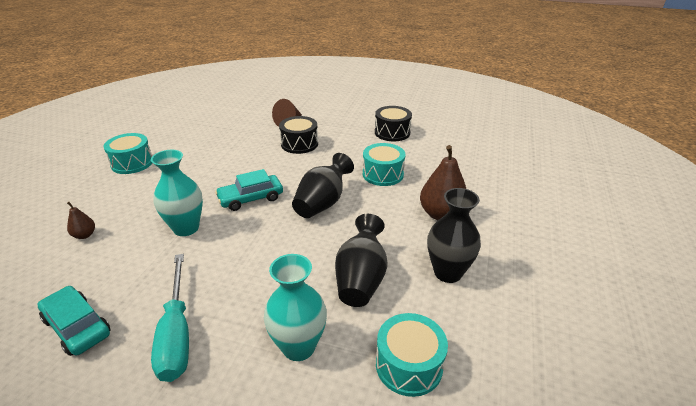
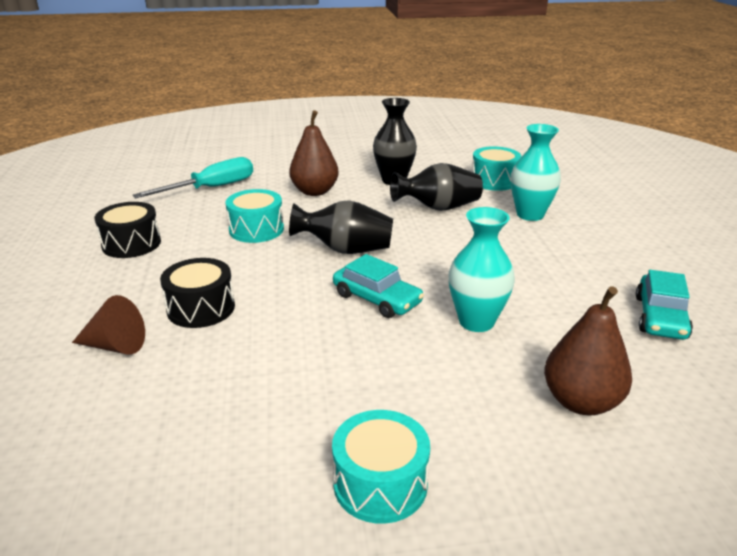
camera: 115 degrees left, 5 degrees down
brown pear [67,202,95,239] -> brown pear [544,286,632,415], size x2.03
turquoise screwdriver [151,254,189,382] -> turquoise screwdriver moved to [133,157,253,198]

